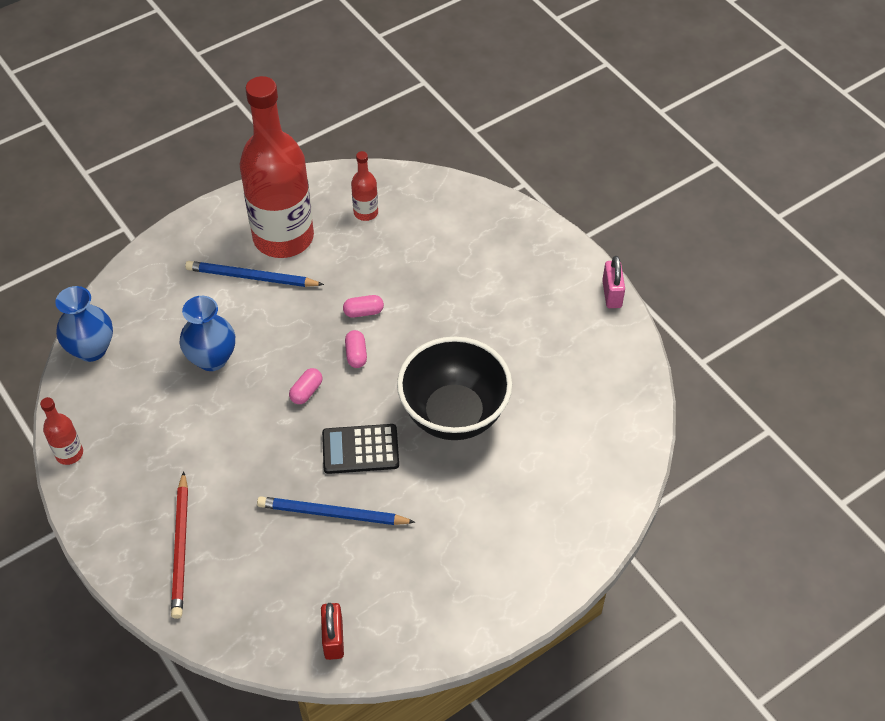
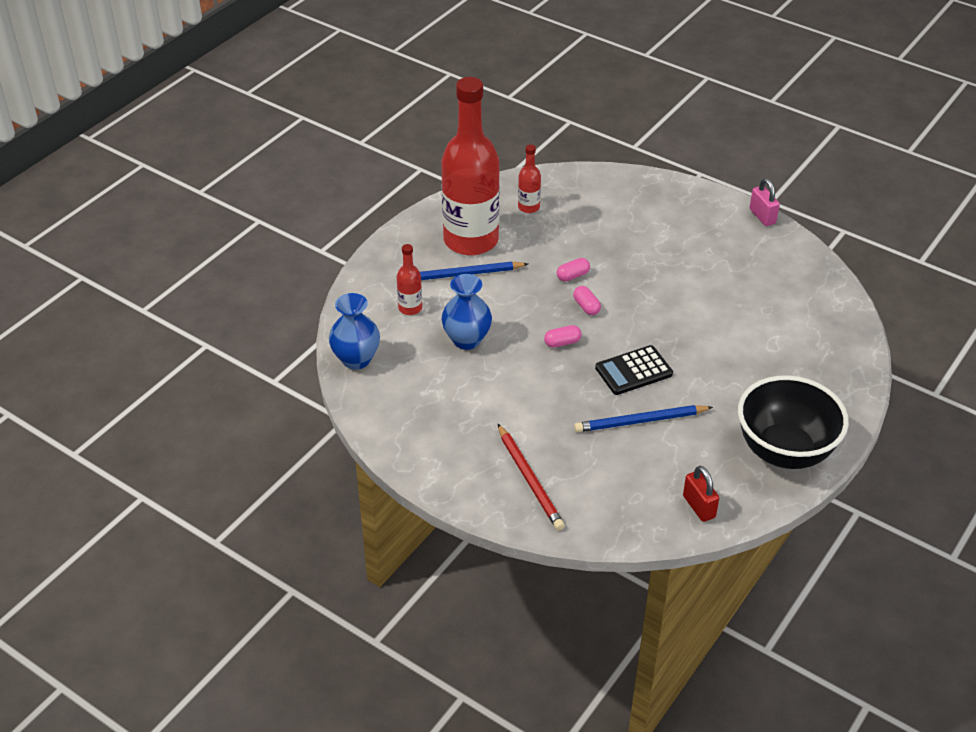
camera: 20 degrees left, 10 degrees down
red bottle [40,397,83,465] -> red bottle moved to [397,244,422,315]
pink capsule [289,368,323,404] -> pink capsule turned 60 degrees clockwise [544,325,582,348]
black bowl [397,337,512,440] -> black bowl moved to [738,375,849,469]

